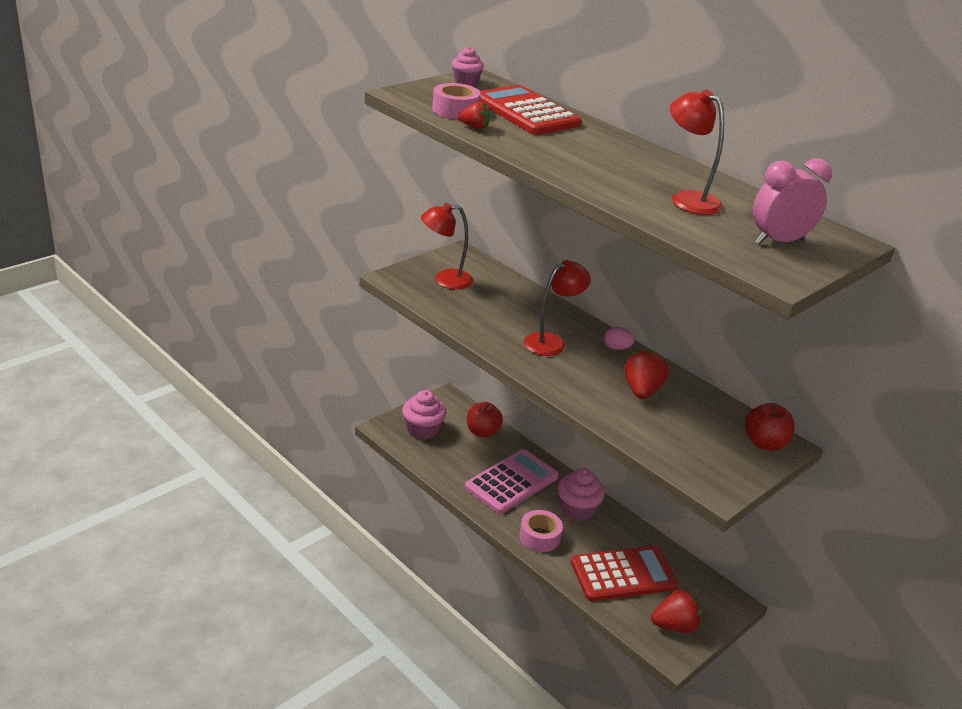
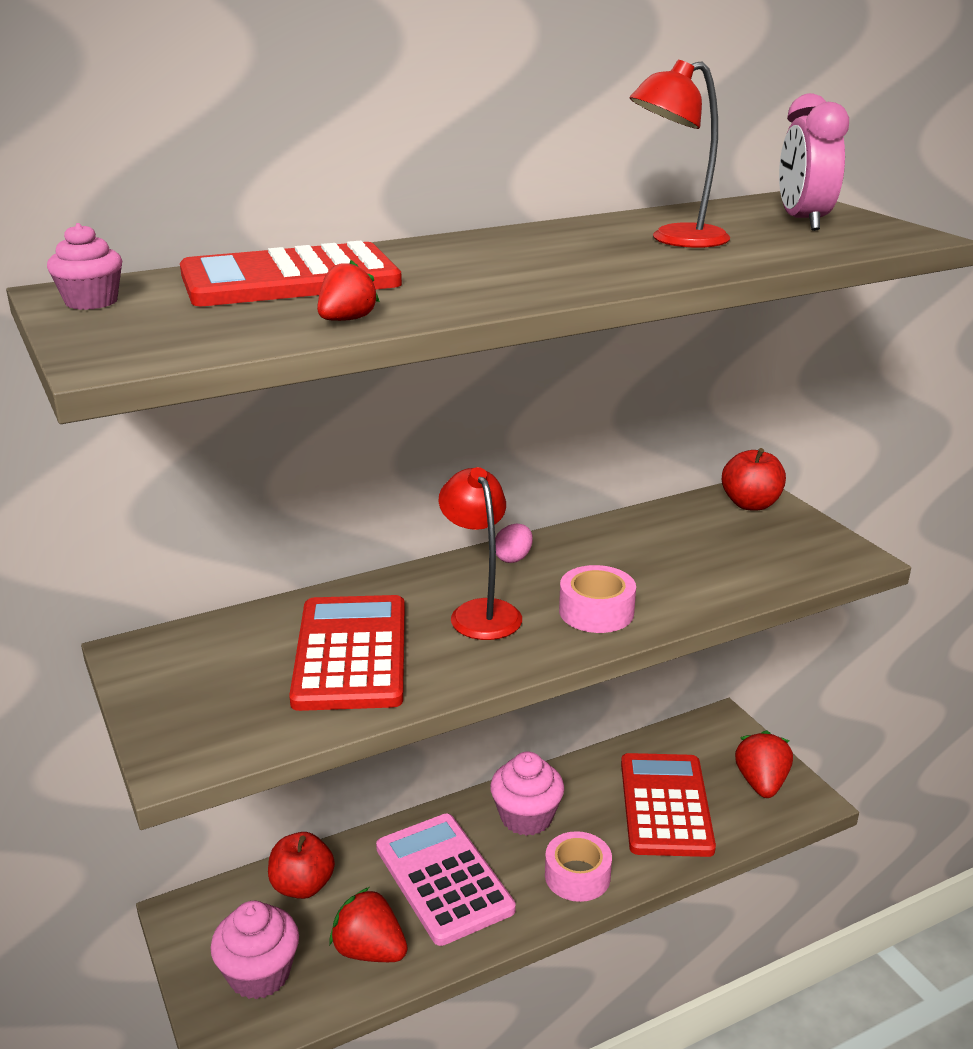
camera: 70 degrees left, 5 degrees down
red lamp [421,203,473,290] -> none
pink tape [432,83,481,119] -> pink tape moved to [559,565,636,633]
red strawberry [625,349,669,399] -> red strawberry moved to [329,887,408,962]
none -> red calculator [289,595,405,711]

